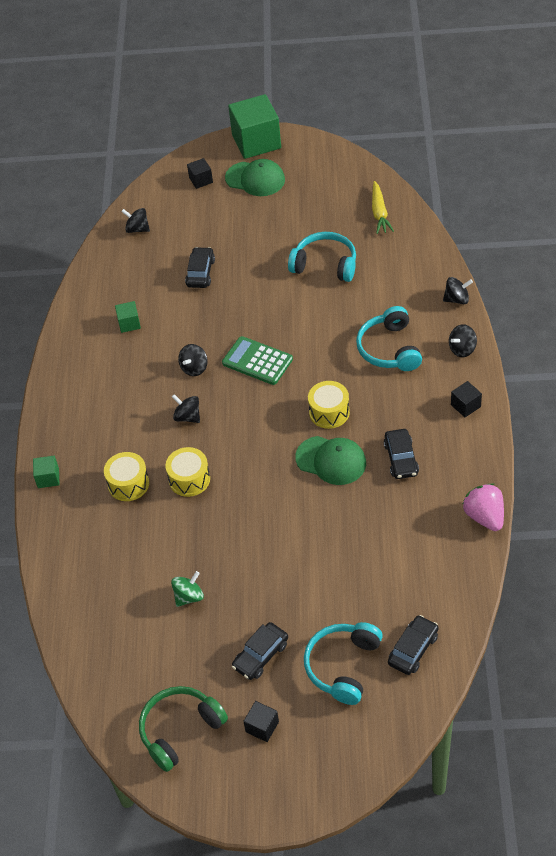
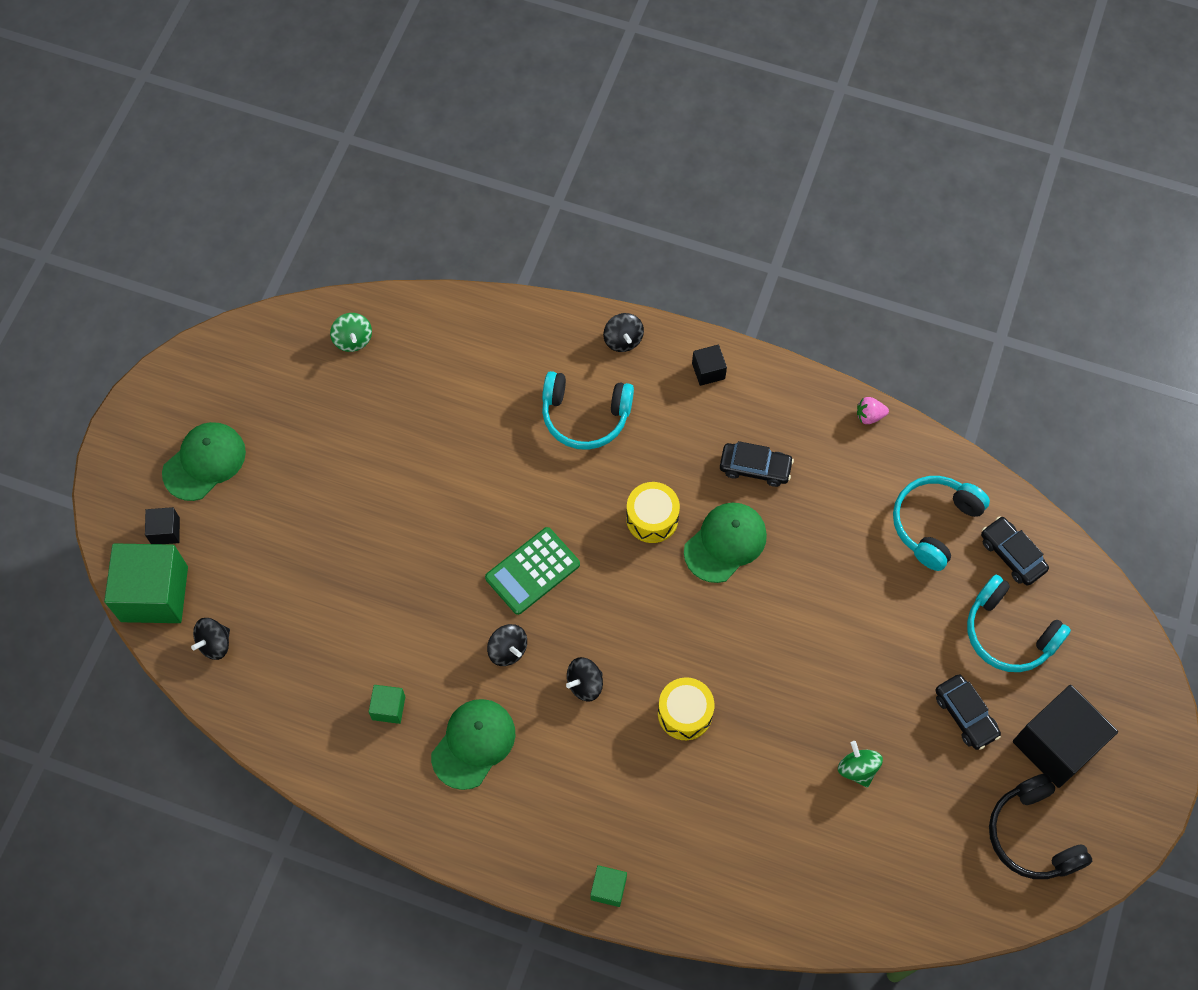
camera: 75 degrees left, 15 degrees up
yellow drum [104,452,149,501] -> none
green headphones [139,686,228,772] -> black headphones [989,773,1092,879]
black car [185,247,215,288] -> none
green cube [228,94,281,159] -> green cube moved to [104,543,188,623]
black cube [243,701,279,742] -> black cube [1013,685,1118,788], size x2.17
turquoise headphones [288,232,356,282] -> turquoise headphones moved to [893,476,990,571]
yellow carrot [372,181,394,234] -> green spinning top [330,313,372,352]
black spinning top [443,277,473,304] -> none
pink strawberry [462,483,504,531] -> pink strawberry [857,397,889,424], size x0.57
none -> green cap [431,699,515,790]

